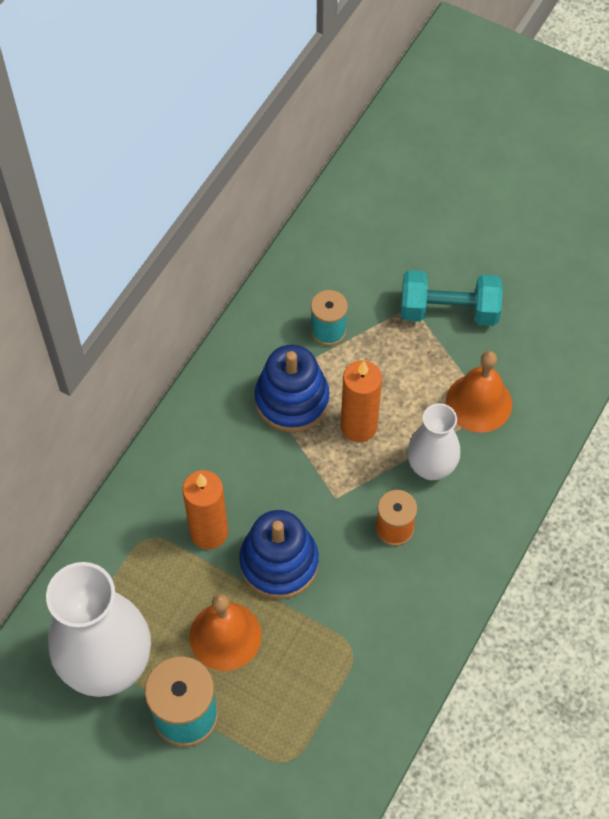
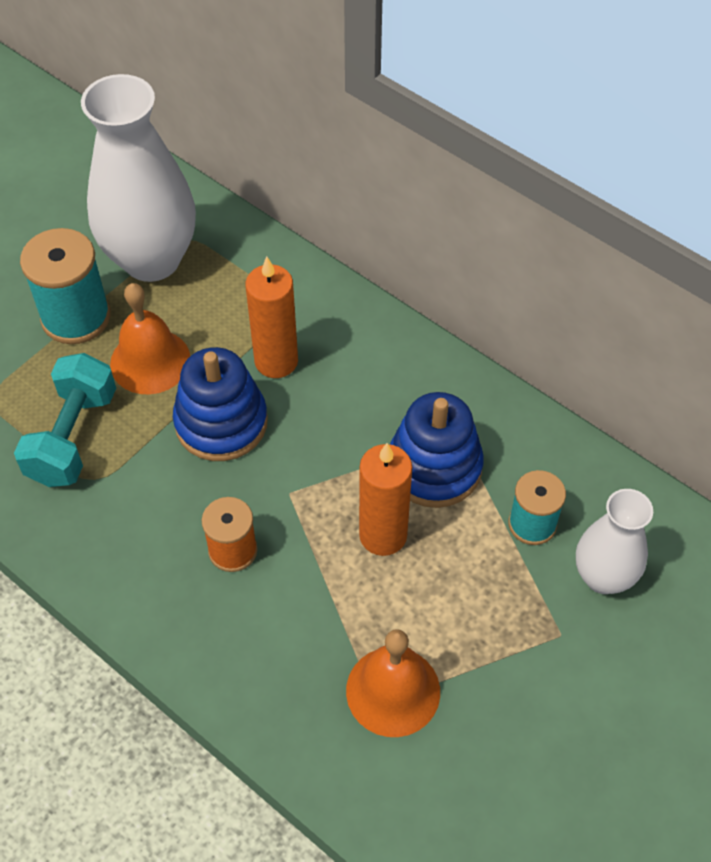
camera: 100 degrees right, 5 degrees down
turquoise dumbbell [401,270,503,326] -> turquoise dumbbell moved to [14,353,116,487]
white vase [407,403,460,480] -> white vase moved to [576,489,653,594]

